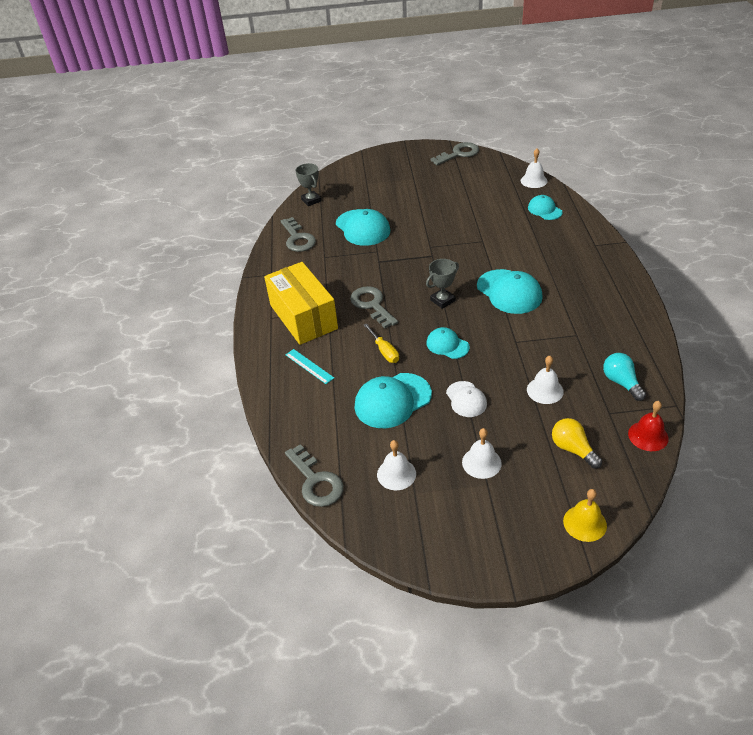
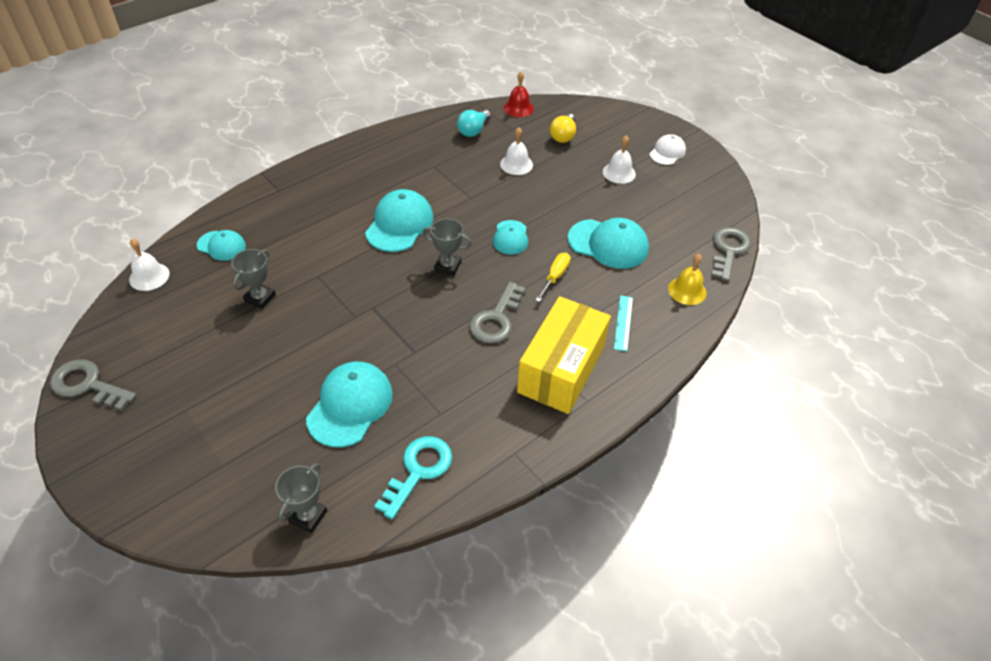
camera: 130 degrees left, 5 degrees up
grey key [281,217,316,252] -> turquoise key [374,436,452,519]
white bell [377,440,416,490] -> none
white cap [446,381,487,417] -> white cap moved to [649,134,686,165]
turquoise cap [528,195,563,220] -> turquoise cap turned 90 degrees counterclockwise [197,230,246,261]
yellow bell [563,489,607,542] -> yellow bell moved to [668,254,706,305]
none -> grey trophy [231,249,276,309]

